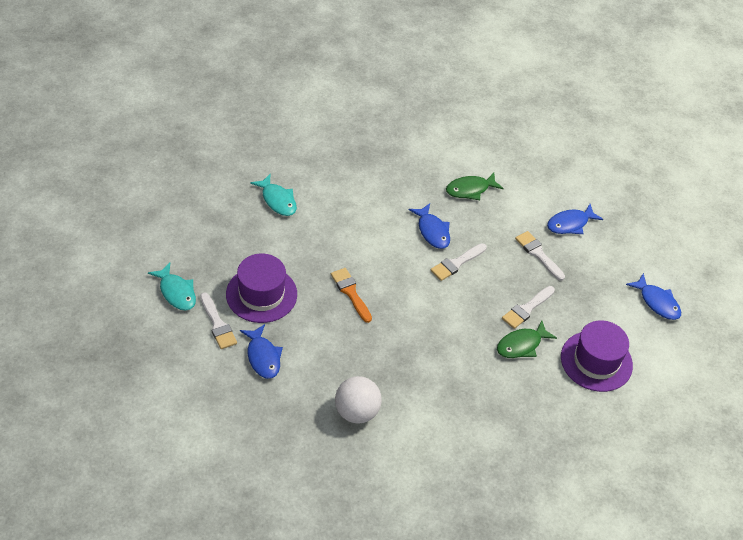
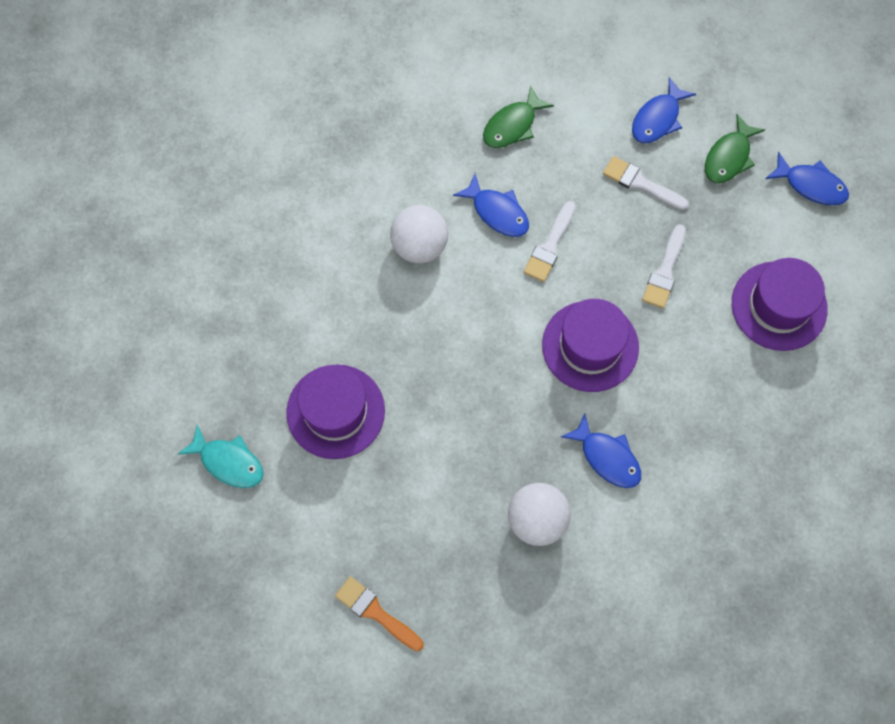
camera: 20 degrees left, 20 degrees up
white brush [200,292,237,349] -> none
blue fish [240,324,283,379] -> blue fish moved to [561,413,641,488]
turquoise fish [250,174,297,216] -> none
orange brush [331,268,372,323] -> orange brush moved to [335,576,424,651]
green fish [497,320,557,358] -> green fish moved to [705,114,765,183]
none -> white ball [390,205,448,263]
none -> purple hat [542,299,639,392]

